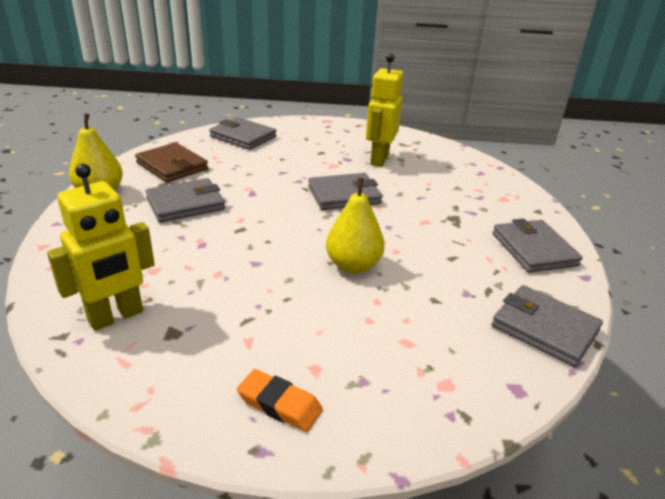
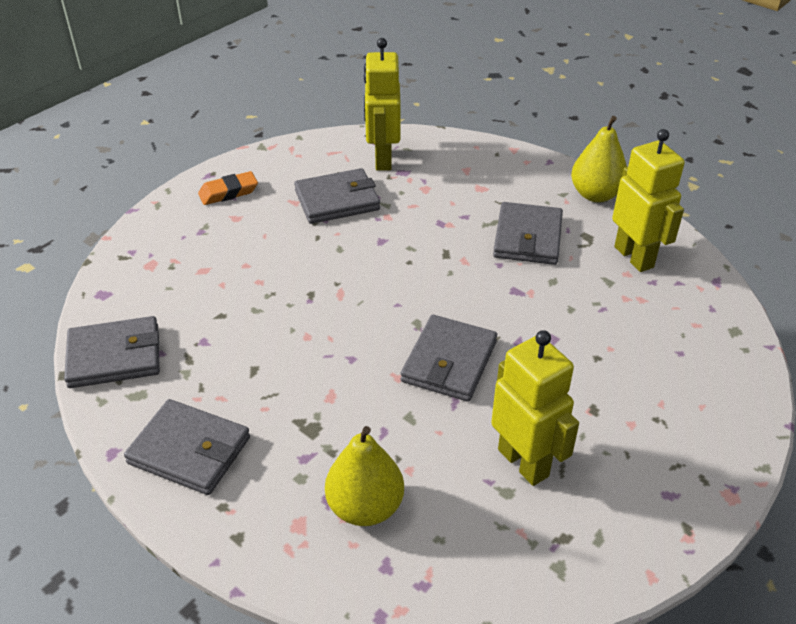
camera: 130 degrees right, 10 degrees up
brown wallet [135,143,208,183] -> yellow robot [612,129,685,272]
grey wallet [210,117,276,150] -> grey wallet moved to [294,168,380,224]
yellow pear [326,178,385,273] -> yellow pear moved to [325,426,404,526]

